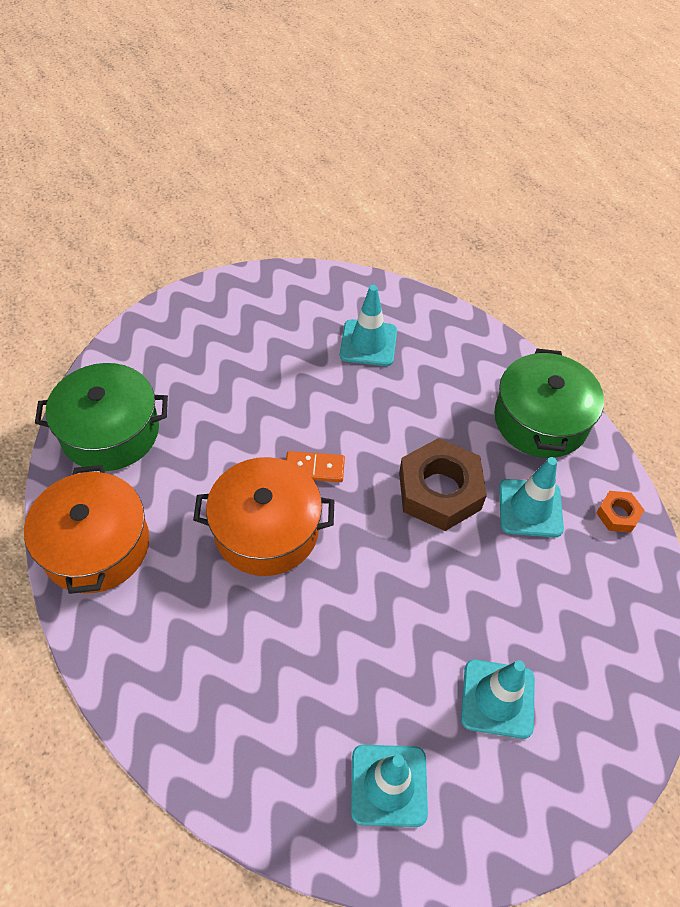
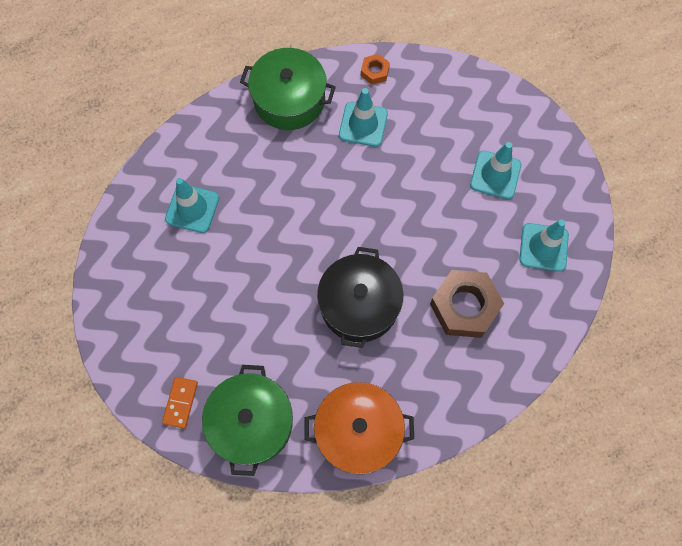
camera: 80 degrees left, 15 degrees up
orange pot [193,457,334,576] -> black pot [317,247,404,348]
orange domino [286,451,345,482] -> orange domino moved to [162,377,198,429]
brown nut [399,438,487,531] -> brown nut moved to [430,270,504,338]

